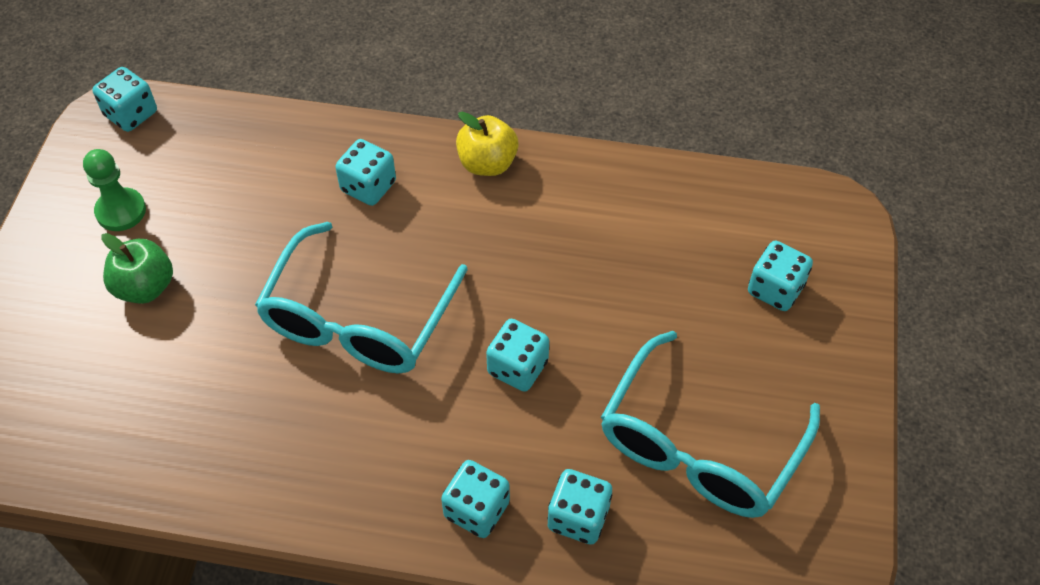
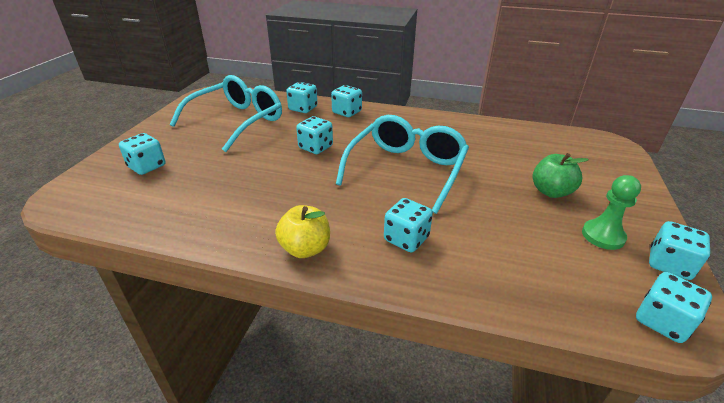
camera: 175 degrees left, 20 degrees down
none -> turquoise dice [649,221,710,280]

